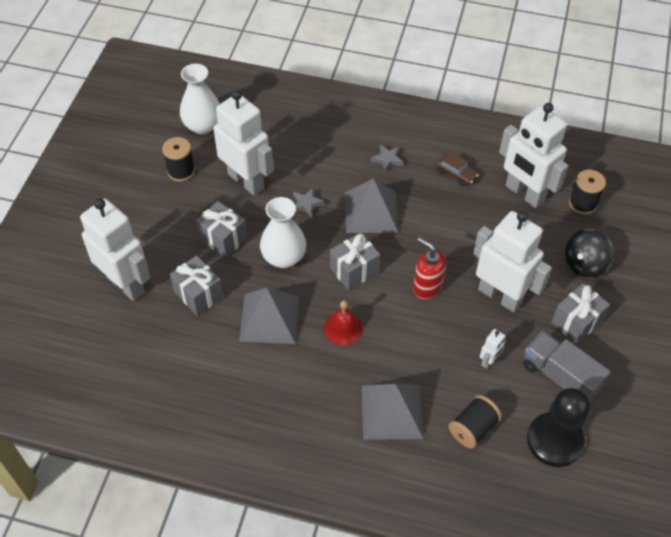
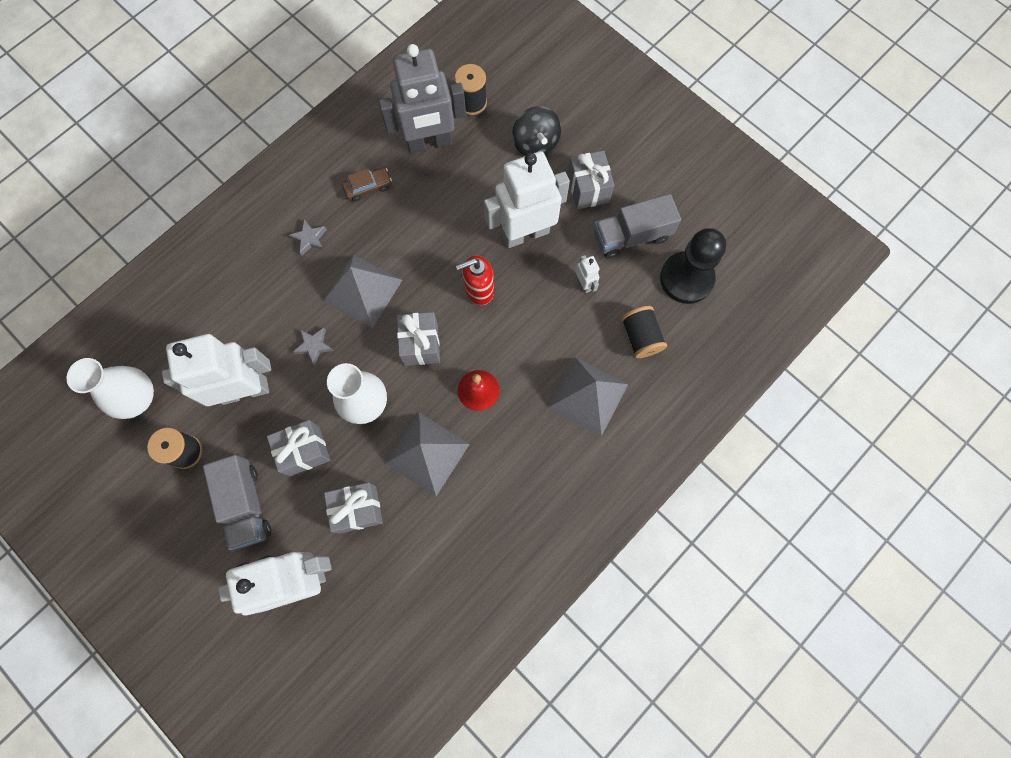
camera: 60 degrees left, 20 degrees up
white robot [499,103,568,208] -> grey robot [379,44,466,154]
none -> grey truck [203,455,271,550]

